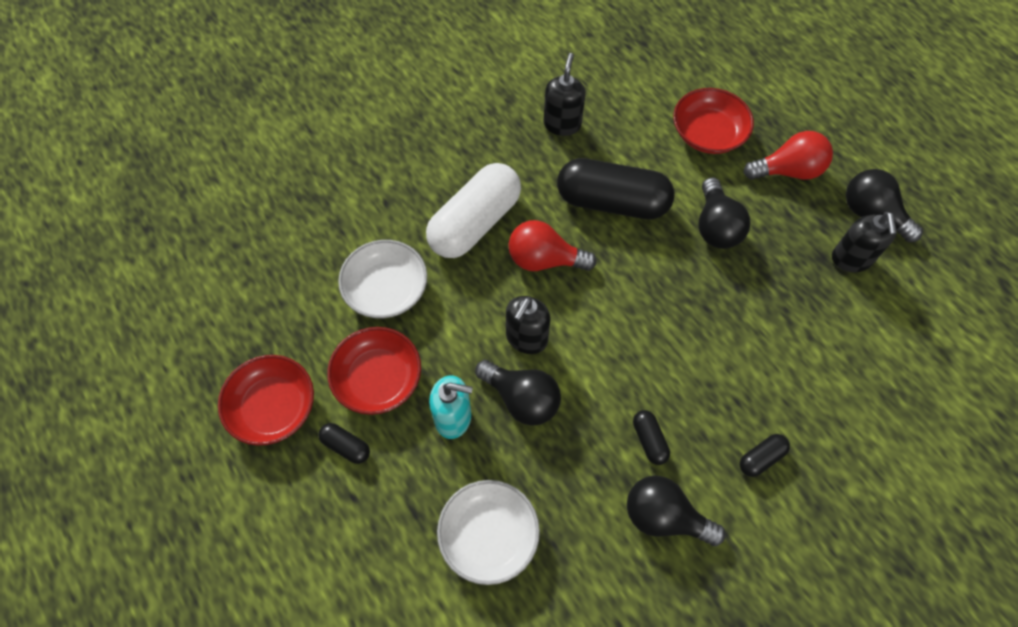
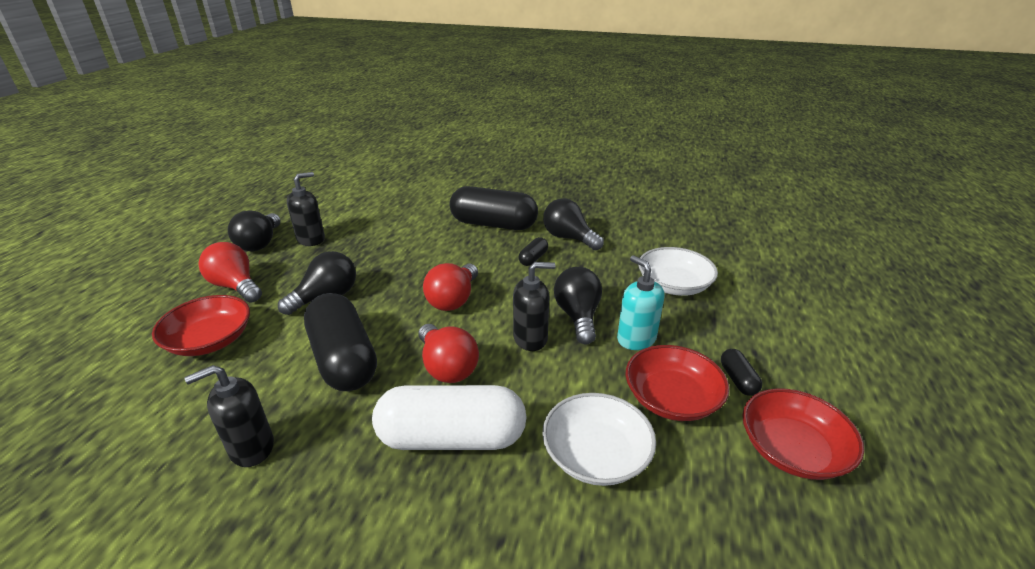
camera: 130 degrees left, 30 degrees down
black light bulb [627,476,726,546] -> black light bulb turned 150 degrees clockwise [543,198,604,251]
black capsule [740,434,790,477] -> black capsule [449,186,538,230], size x2.34
none -> red light bulb [423,263,478,311]

